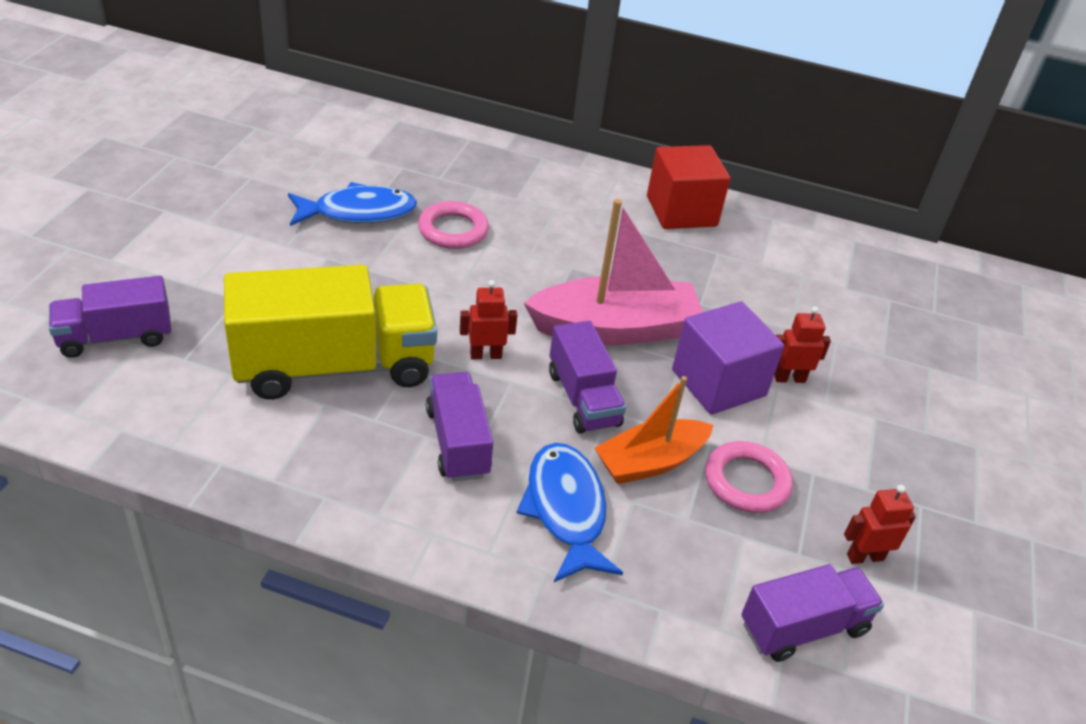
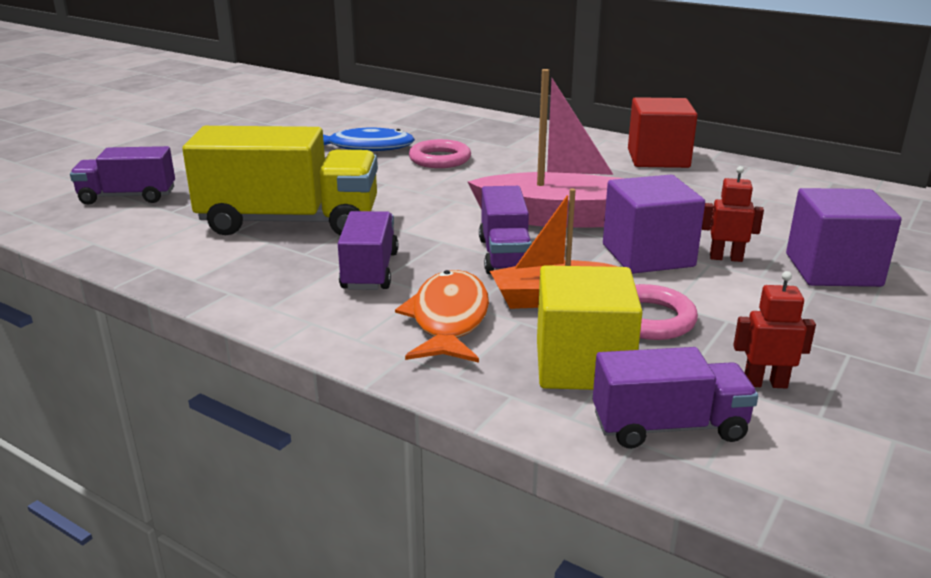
camera: 20 degrees right, 15 degrees down
red robot [460,280,517,359] -> none
blue fish [517,443,623,582] -> orange fish [395,270,489,363]
none -> yellow cube [537,265,642,390]
none -> purple cube [786,188,901,287]

